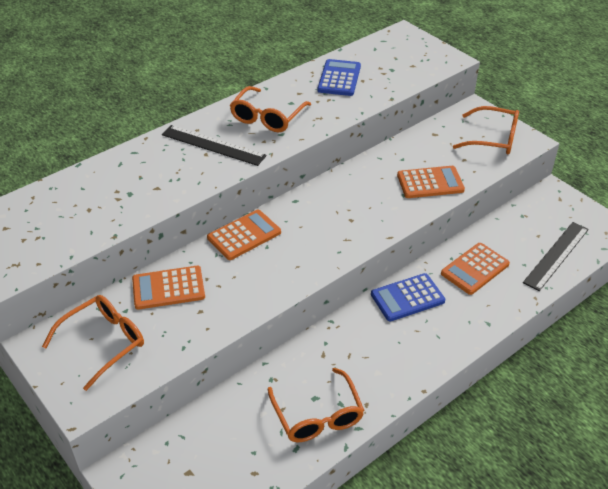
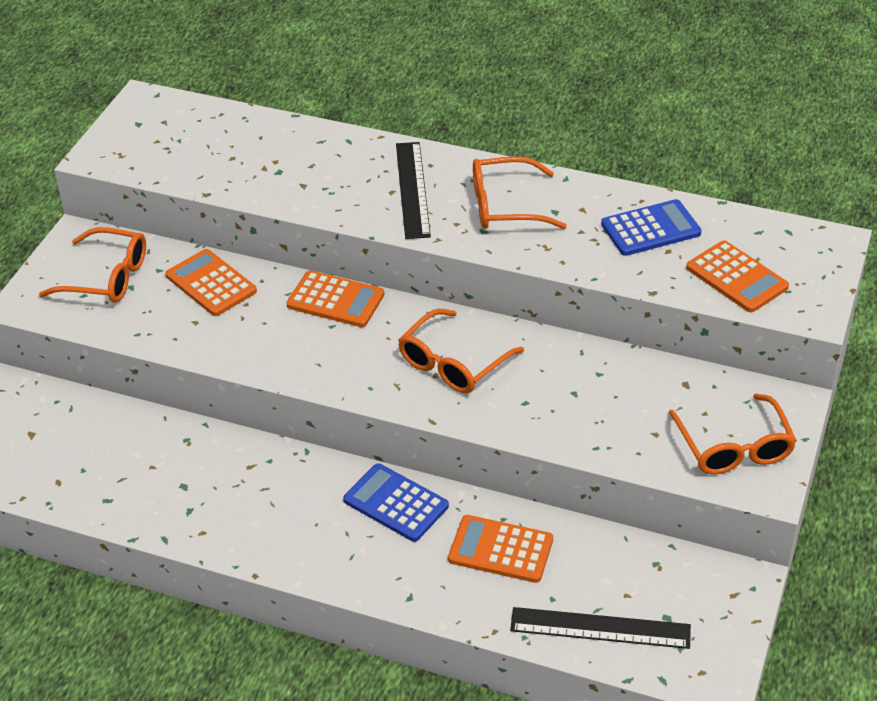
camera: 60 degrees right, 0 degrees up
orange glasses [268,368,364,442] -> orange glasses moved to [398,309,524,393]
orange calculator [397,166,465,198] -> orange calculator moved to [686,240,789,312]

